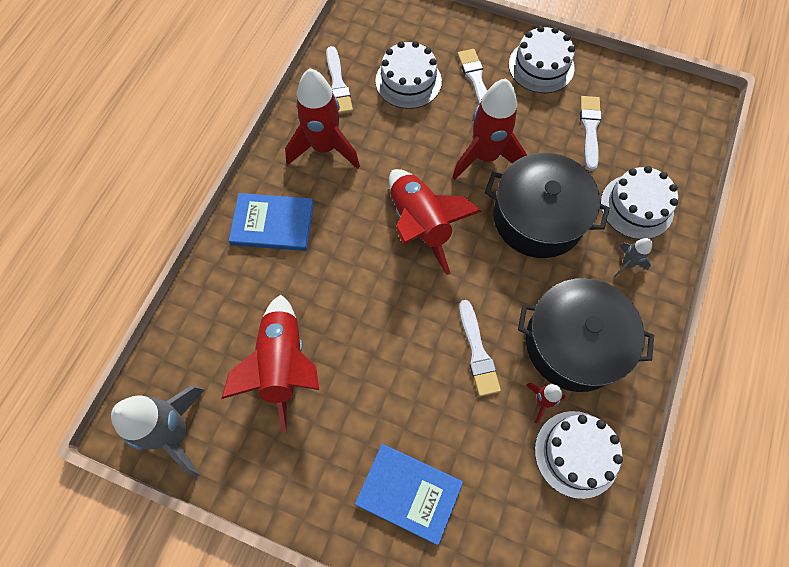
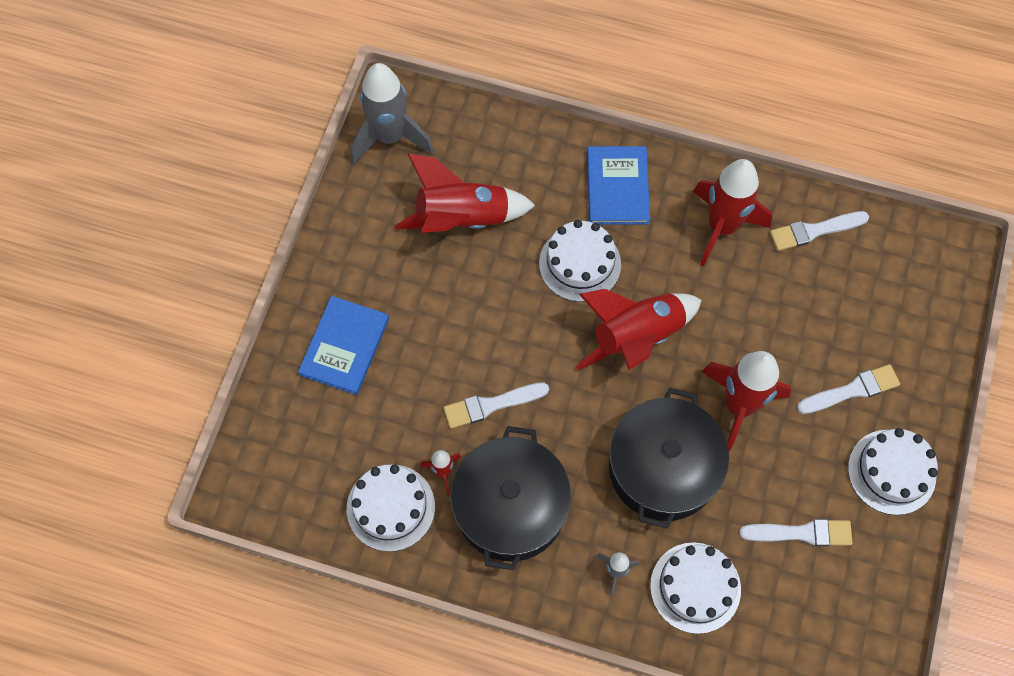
camera: 85 degrees right, 0 degrees up
white cake [375,41,442,109] -> white cake moved to [539,220,621,302]

